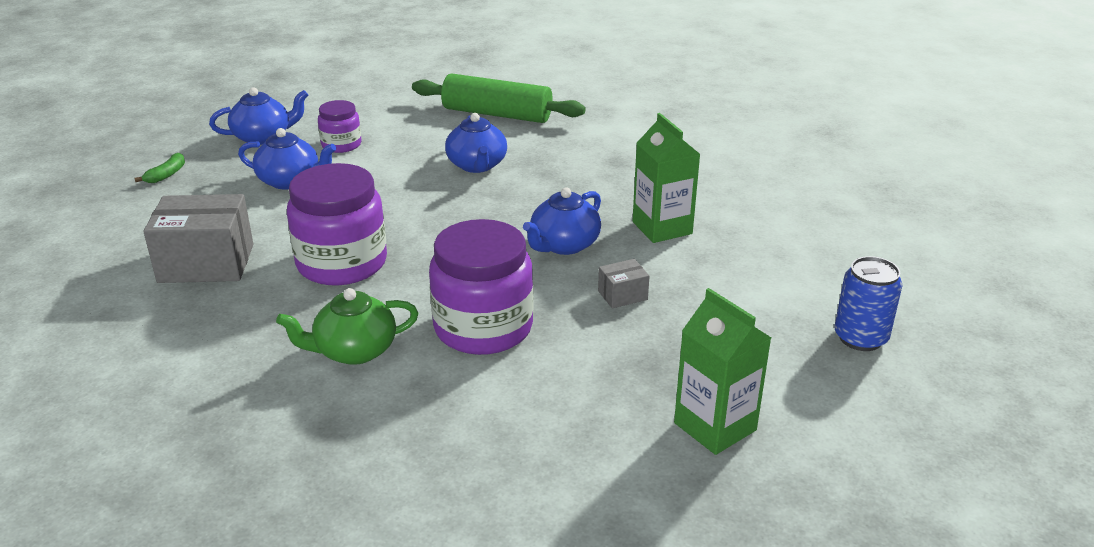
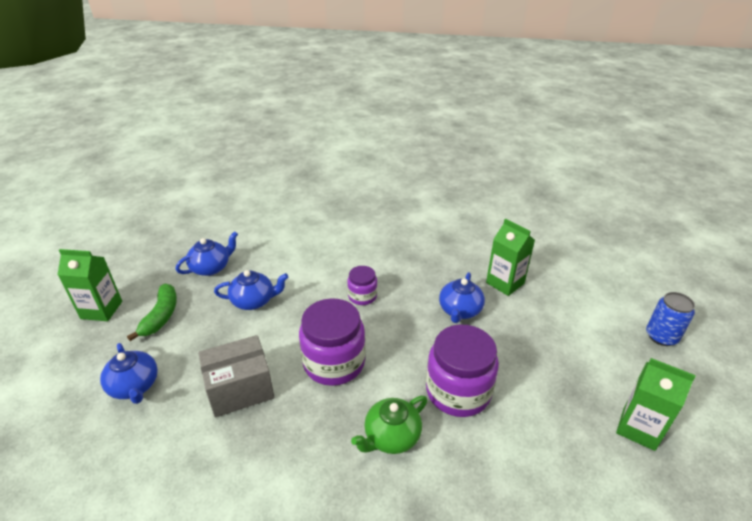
camera: 20 degrees left, 5 degrees up
green banana [134,153,185,183] -> green banana [127,284,177,341], size x1.75
purple jar [318,100,361,153] -> purple jar moved to [347,266,377,305]
green rolling pin [412,74,586,123] -> none
blue teapot [445,113,507,173] -> blue teapot moved to [100,343,158,404]
grey box [598,259,649,309] -> none
none -> green carton [57,249,122,321]

